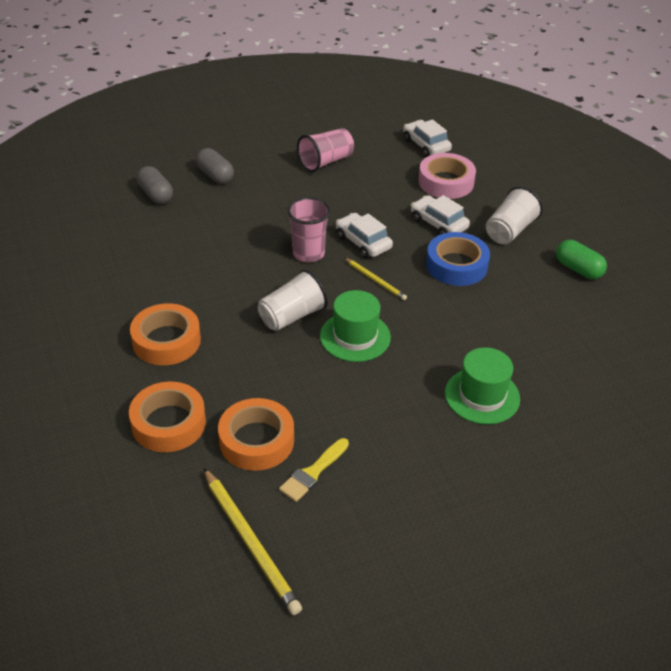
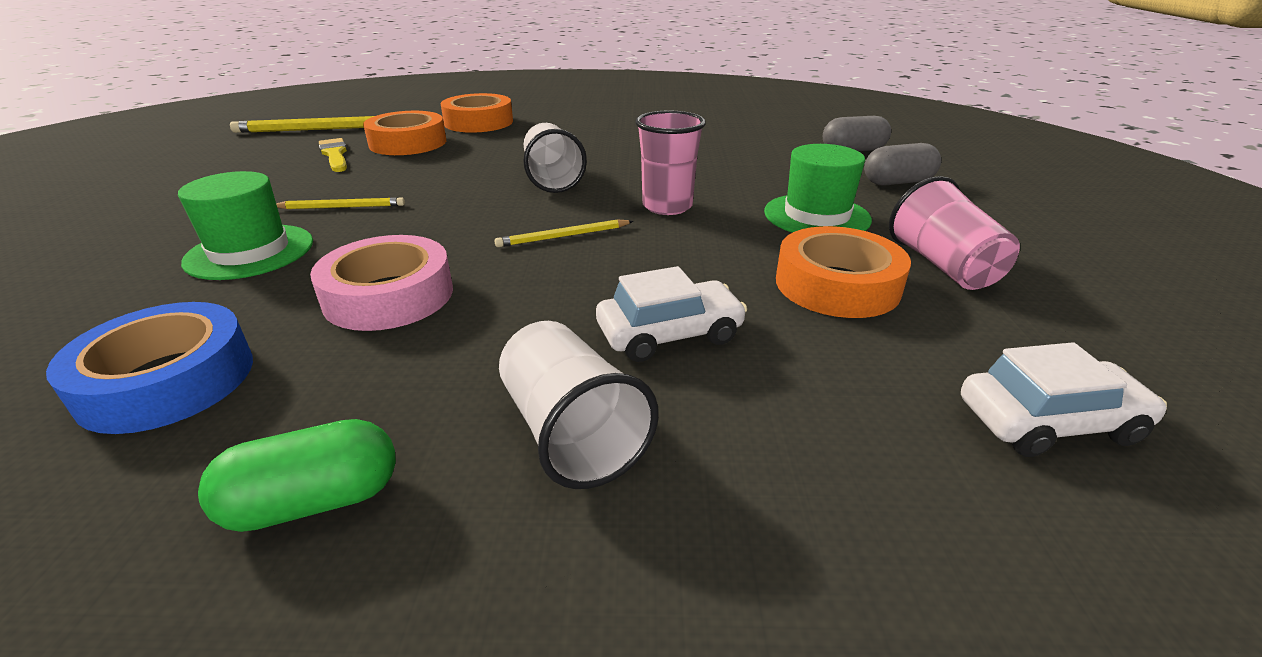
camera: 115 degrees right, 10 degrees down
orange tape [130,303,201,365] -> orange tape moved to [776,226,911,318]
green hat [320,290,391,362] -> green hat moved to [764,144,872,233]
white car [336,213,393,258] -> none
pink tape [418,153,476,199] -> pink tape moved to [310,235,453,331]
blue tape [426,232,490,286] -> blue tape moved to [46,302,253,434]
none -> yellow pencil [276,197,405,209]

